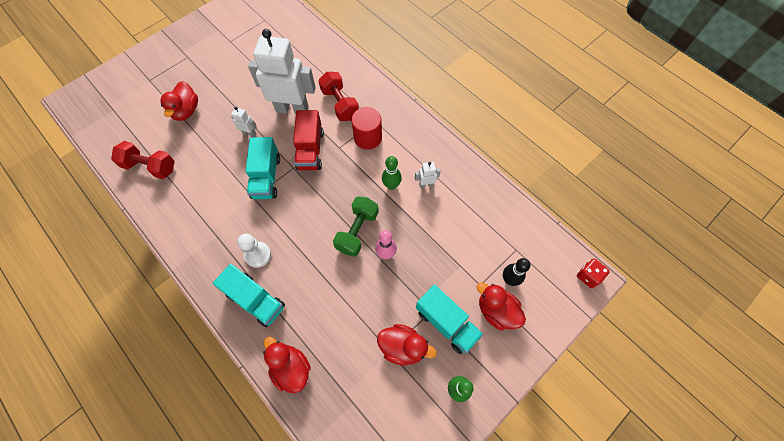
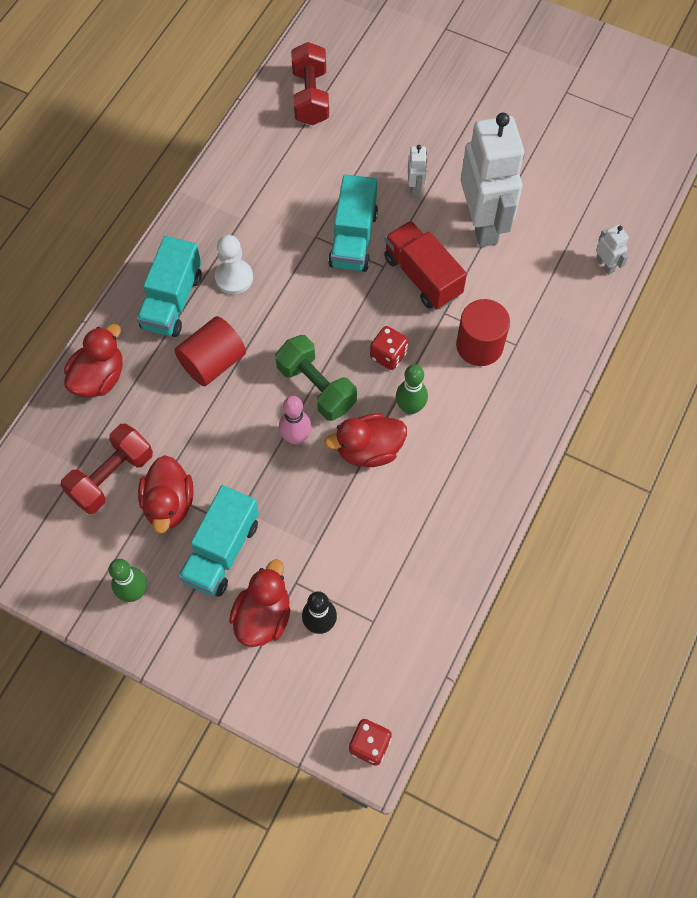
camera: 70 degrees right, 0 degrees up
red duck [160,81,198,121] -> red duck moved to [325,414,407,467]
turquoise truck [246,137,280,199] -> turquoise truck turned 60 degrees counterclockwise [328,174,378,272]
red truck [293,110,324,170] -> red truck turned 75 degrees clockwise [384,221,467,309]
red dumbbell [318,72,359,121] -> red dumbbell moved to [60,423,153,514]
green dumbbell [333,196,379,257] -> green dumbbell turned 45 degrees clockwise [275,335,357,421]
white robot [415,162,441,188] -> white robot moved to [596,225,629,274]
none -> red cylinder [175,316,246,386]
none -> red dice [370,326,408,370]

